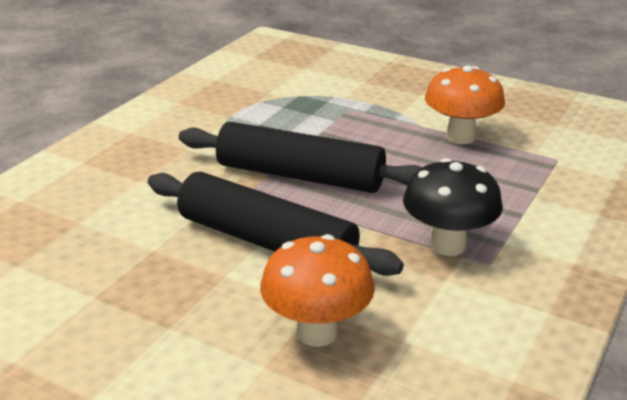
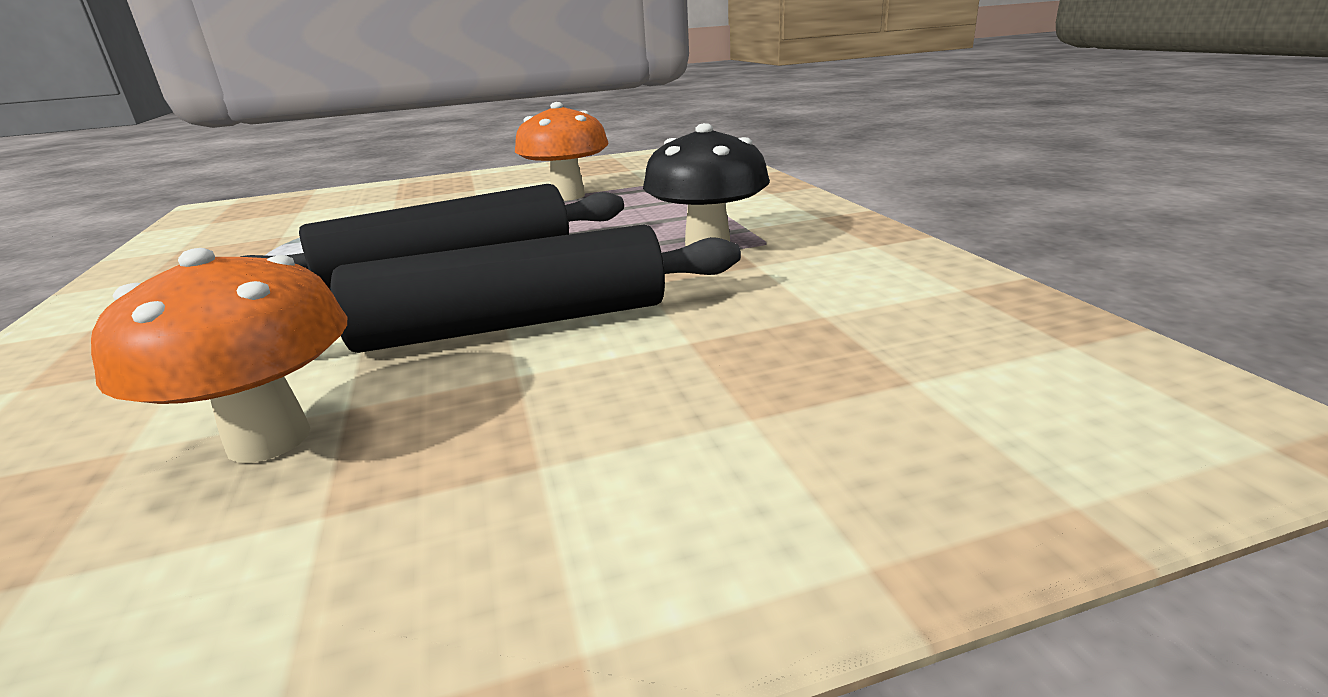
camera: 45 degrees left, 5 degrees down
orange mushroom [260,234,375,347] -> orange mushroom moved to [91,248,347,463]

